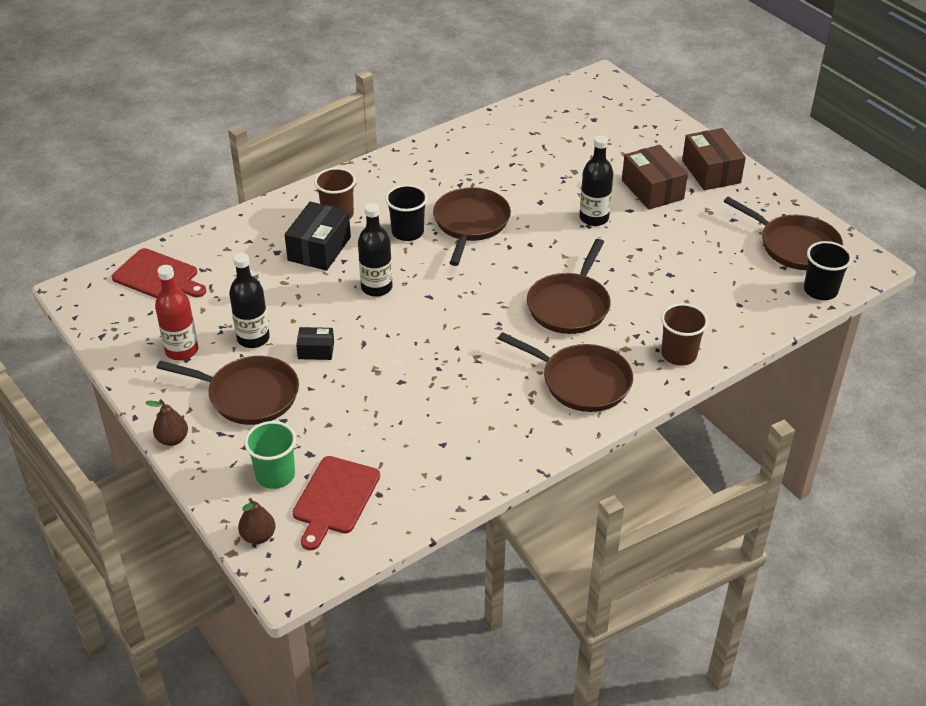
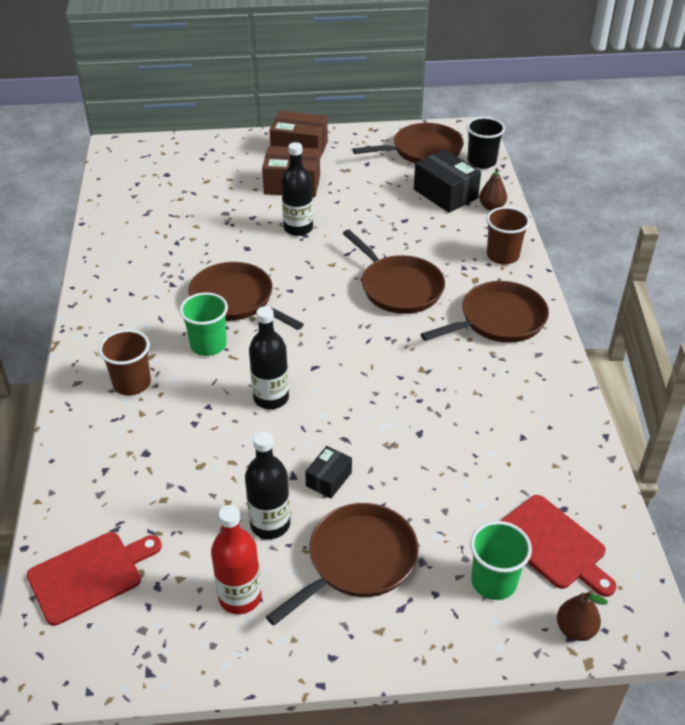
camera: 60 degrees left, 0 degrees up
brown pear [145,399,188,446] -> brown pear moved to [479,168,507,211]
black box [285,202,351,271] -> black box moved to [414,149,481,213]
black cup [385,185,428,241] -> green cup [179,292,228,356]

